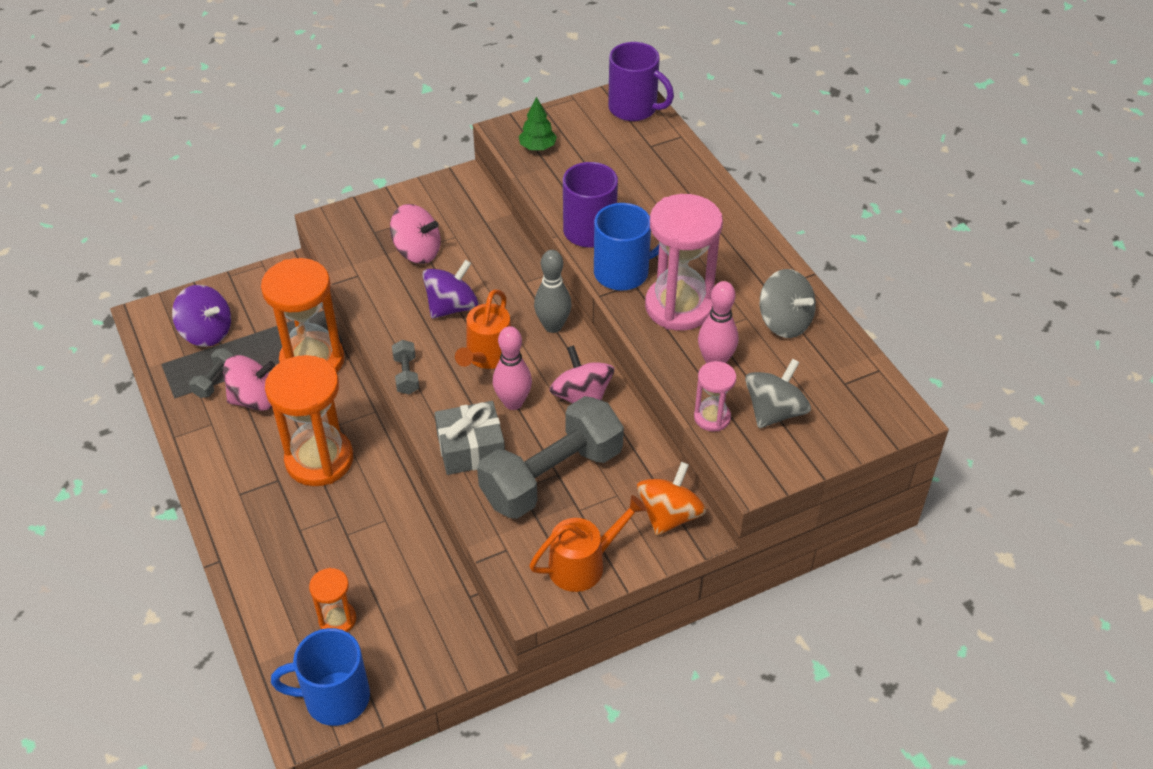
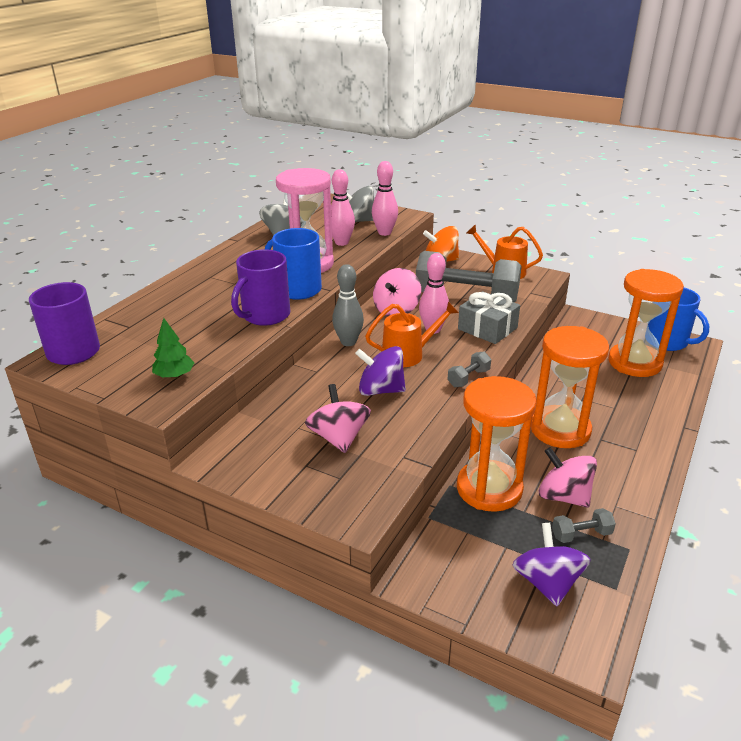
camera: 125 degrees left, 15 degrees down
orange hourglass [309,568,356,632] -> orange hourglass [608,269,684,377], size x1.99
pink hourglass [694,361,736,432] -> pink bowling pin [372,161,398,236]

